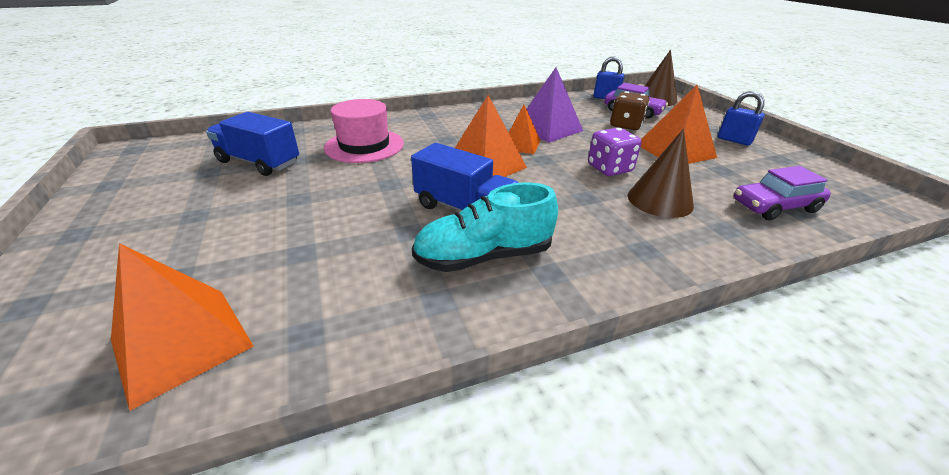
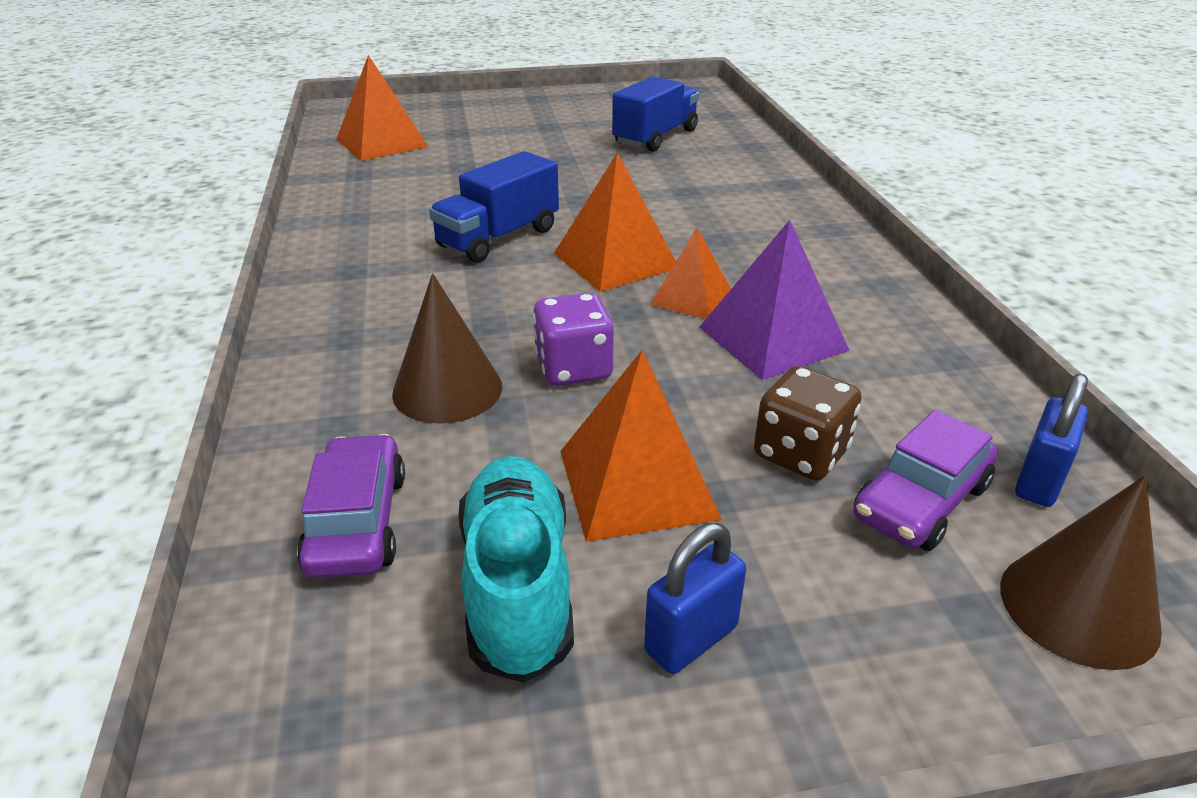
camera: 100 degrees right, 0 degrees up
pink hat [324,99,404,163] -> none
turquoise shoe [412,182,558,272] -> turquoise shoe moved to [458,456,574,683]

